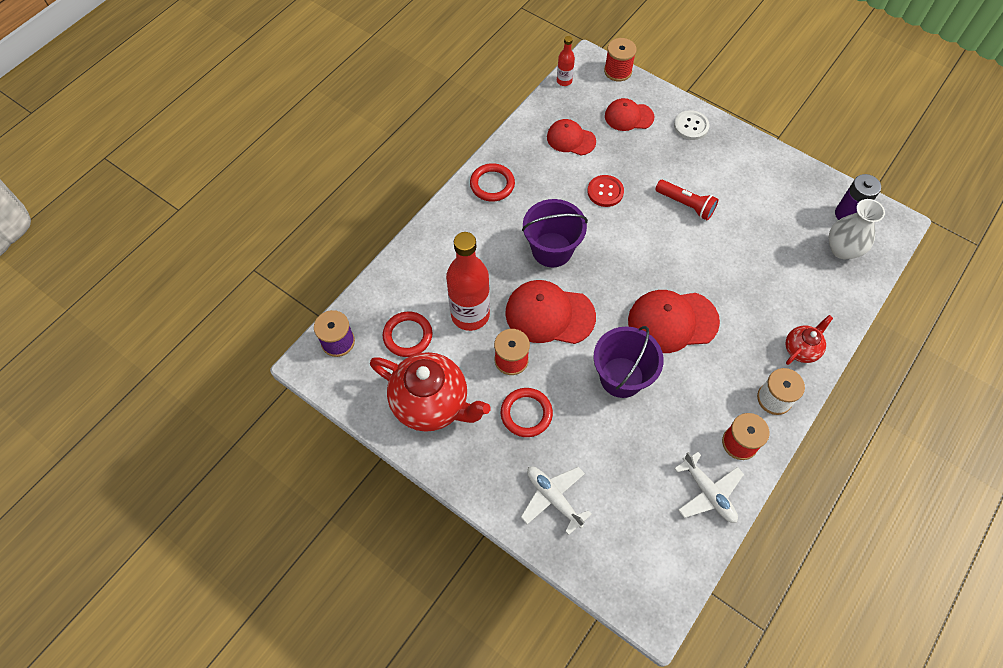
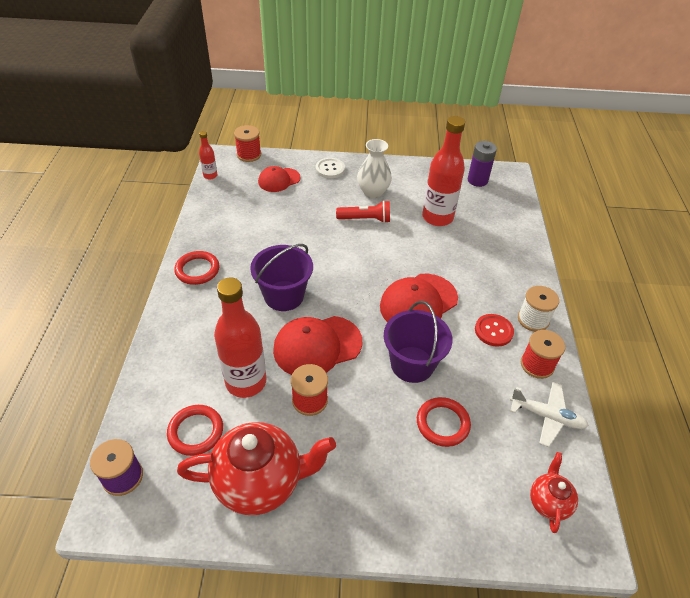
camera: 35 degrees left, 15 degrees down
red ring [501,388,553,437] -> red ring moved to [417,397,471,447]
white plane [521,467,592,535] -> none
red cap [547,119,596,155] -> none
red button [587,175,624,207] -> red button moved to [475,314,514,347]
red teapot [785,315,833,365] -> red teapot moved to [530,452,578,533]
white vase [829,199,885,259] -> white vase moved to [357,139,392,198]
none -> red bottle [422,116,465,226]

